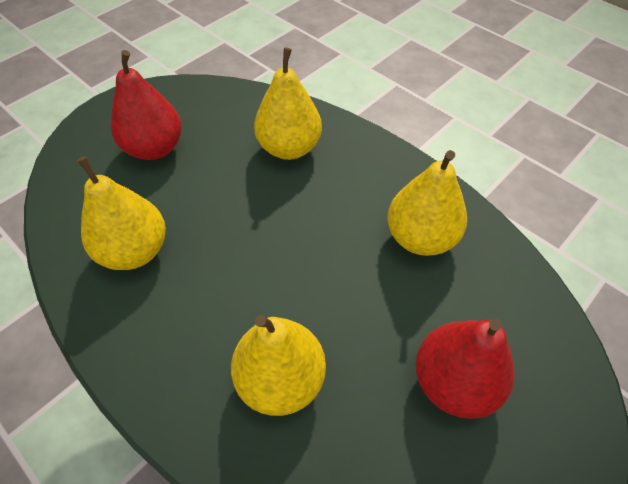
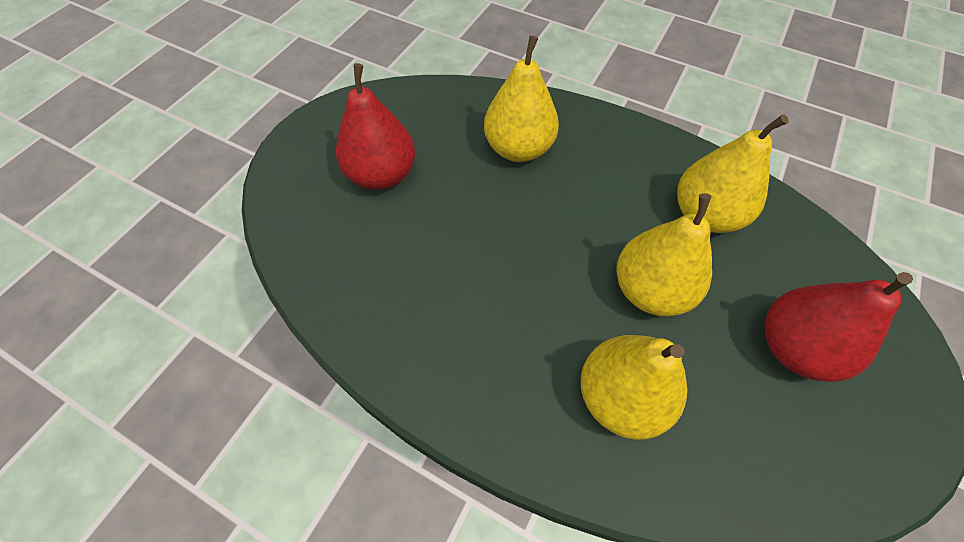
camera: 165 degrees right, 5 degrees up
yellow pear [387,150,467,256] -> yellow pear moved to [616,193,712,316]

